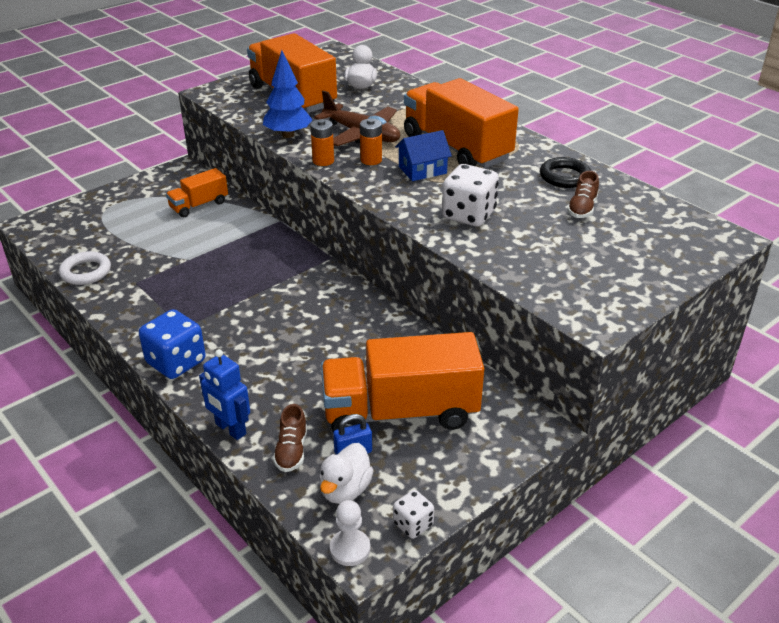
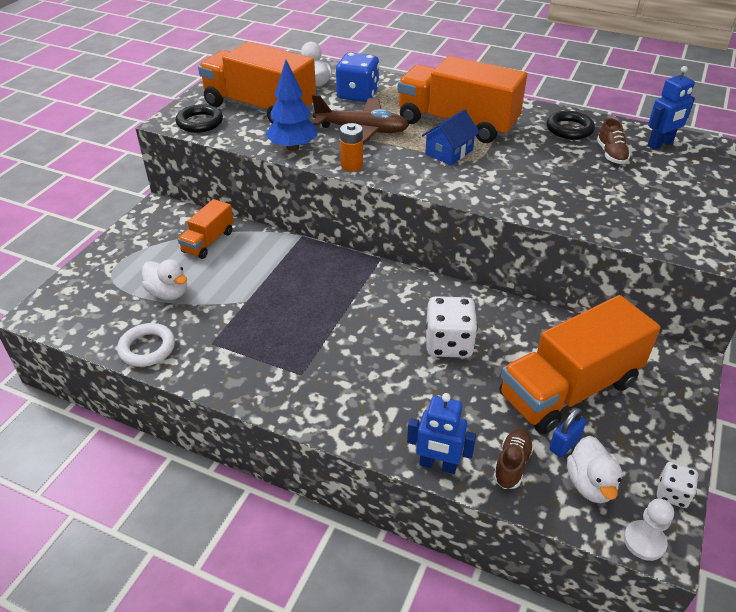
camera: 25 degrees left, 5 degrees up
blue dice [139,309,206,379] -> blue dice moved to [336,52,379,102]
brown shoe [273,404,307,472] -> brown shoe turned 135 degrees counterclockwise [493,429,534,489]
orange battery [360,118,382,165] -> none
white dice [442,164,499,227] -> white dice moved to [426,296,478,358]
none -> white duck [142,259,187,300]
none -> black ring [176,104,223,133]
none -> blue robot [648,66,695,149]

